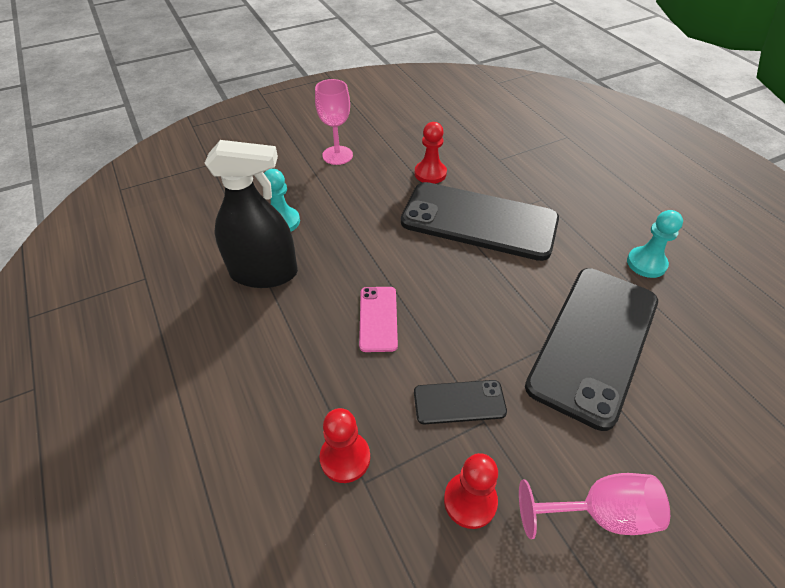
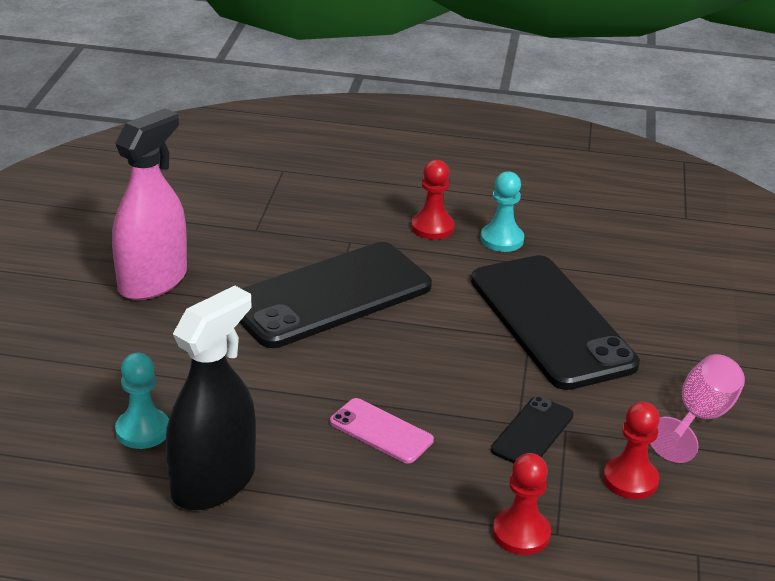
camera: 55 degrees left, 15 degrees down
pink goblet [315,79,353,165] -> none
red pawn [415,122,447,184] -> red pawn moved to [411,160,454,240]
none -> pink spray bottle [112,108,187,300]

